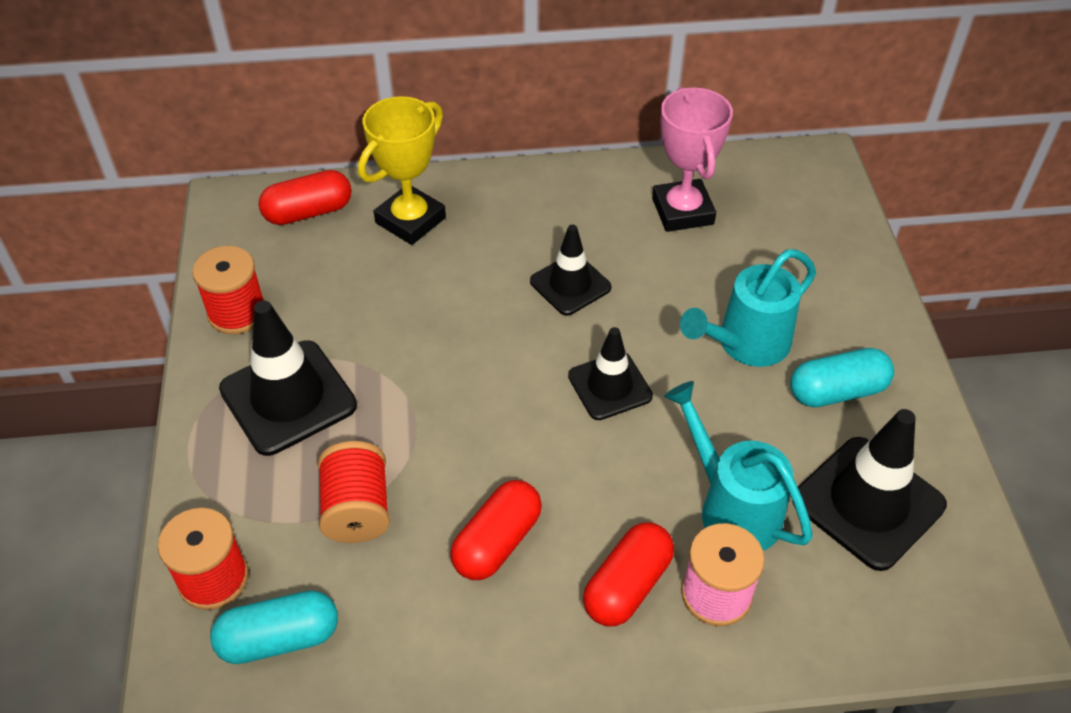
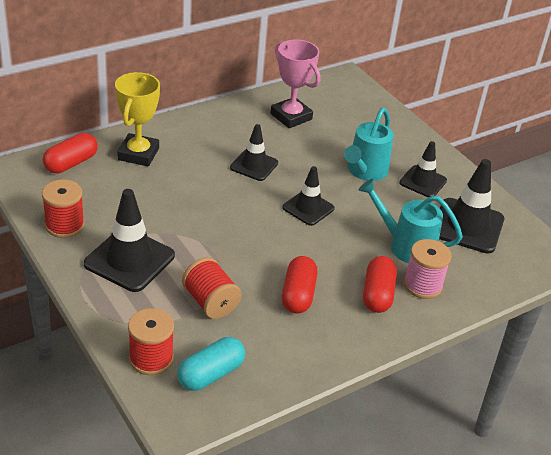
camera: 30 degrees left, 10 degrees down
turquoise capsule [790,348,894,407] -> black traffic cone [399,141,447,198]

